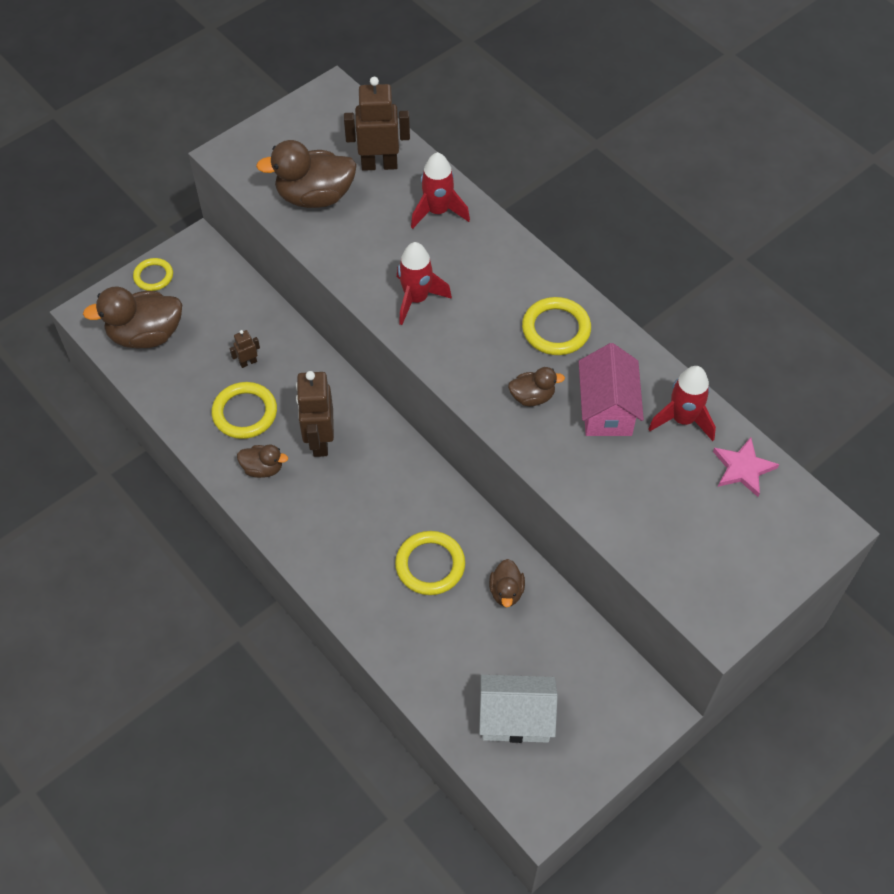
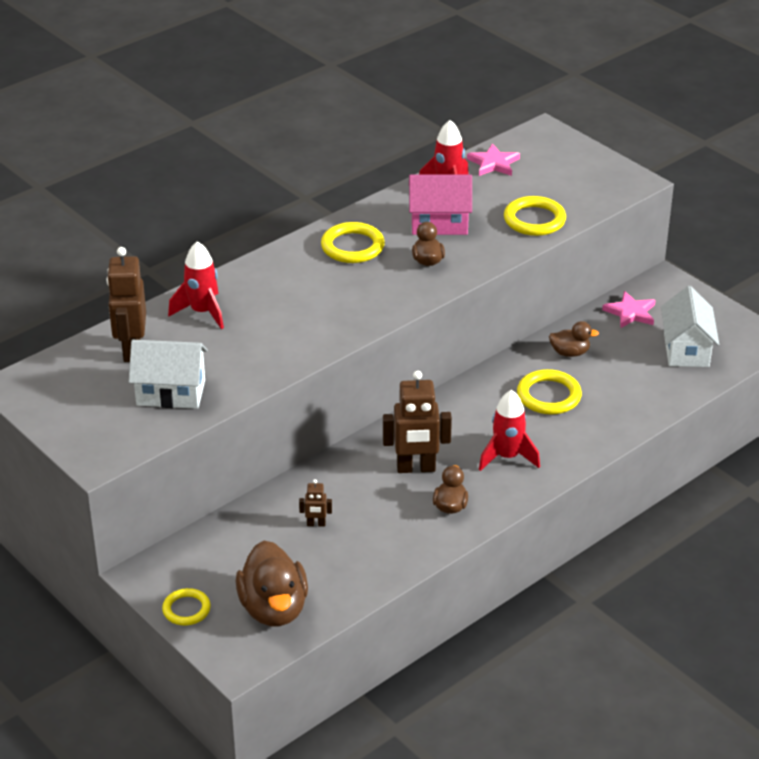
camera: 90 degrees left, 20 degrees down
yellow ring [212,382,277,439] -> yellow ring moved to [504,196,566,236]
brown robot [230,330,260,368] -> brown robot turned 60 degrees counterclockwise [299,479,332,527]
brown duck [256,140,357,208] -> white house [129,340,208,409]
red rocket [397,242,452,325] -> red rocket moved to [479,390,540,471]
none -> pink star [602,291,656,328]

